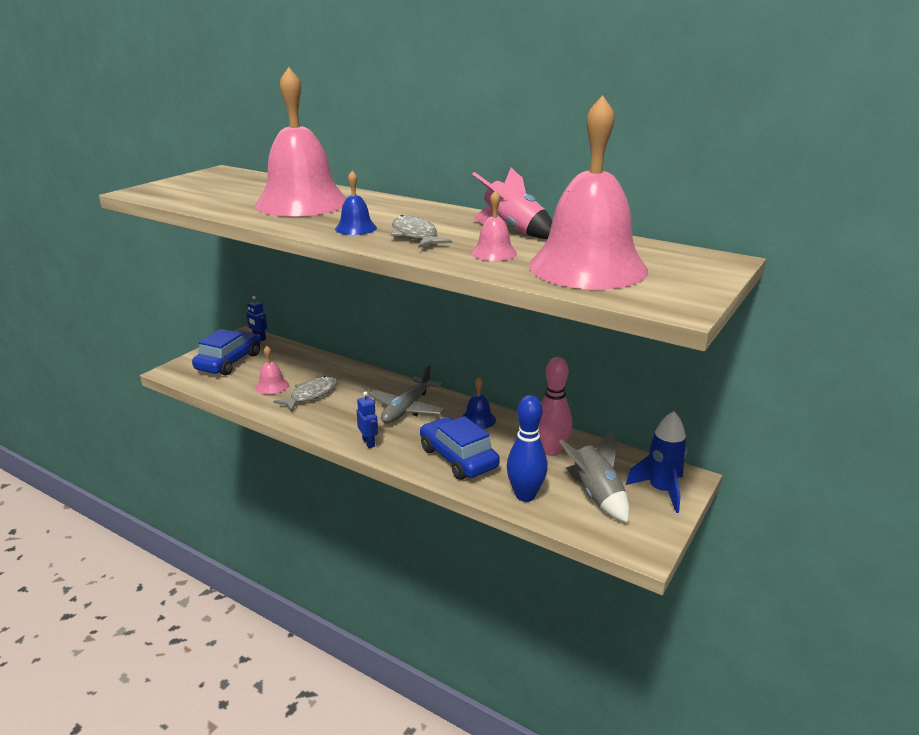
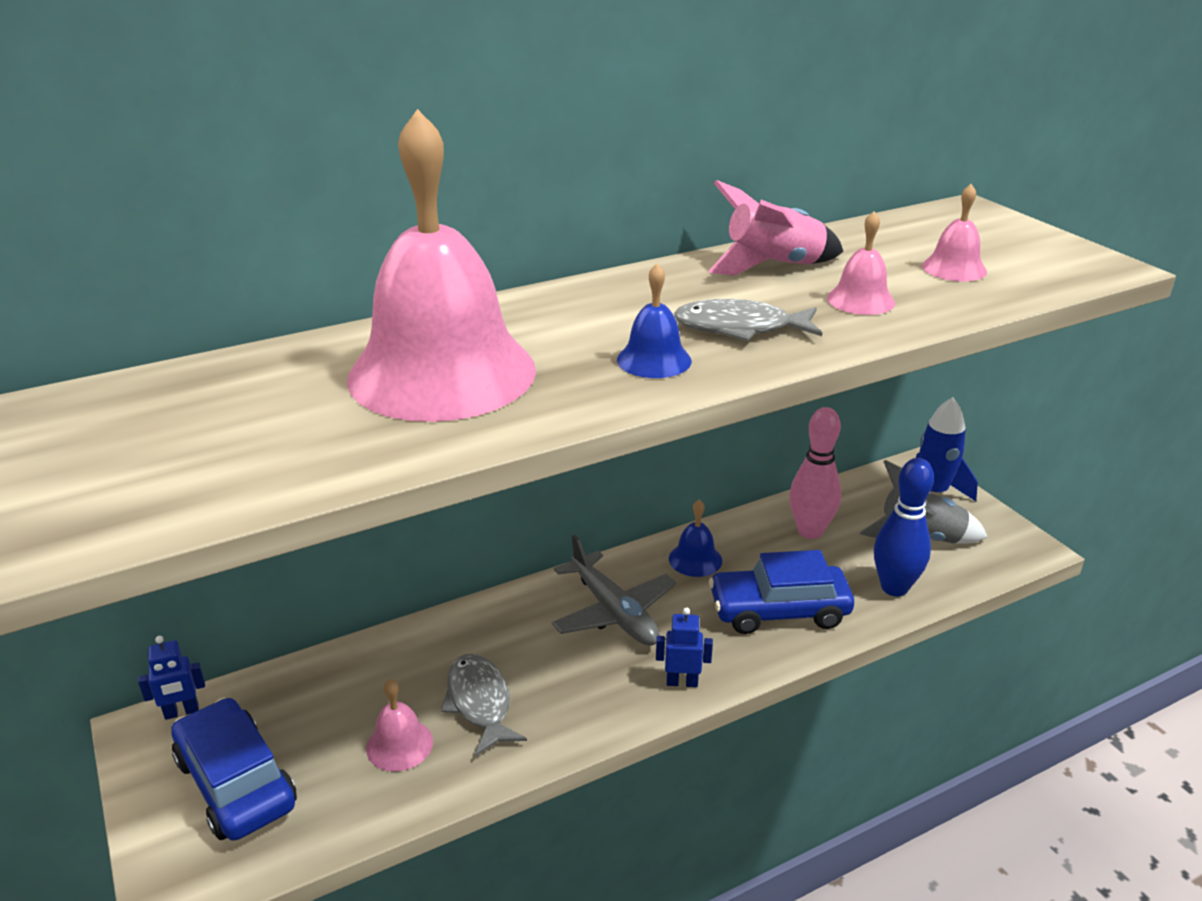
camera: 60 degrees left, 5 degrees up
pink bell [529,95,648,289] -> pink bell [922,184,987,281], size x0.41

